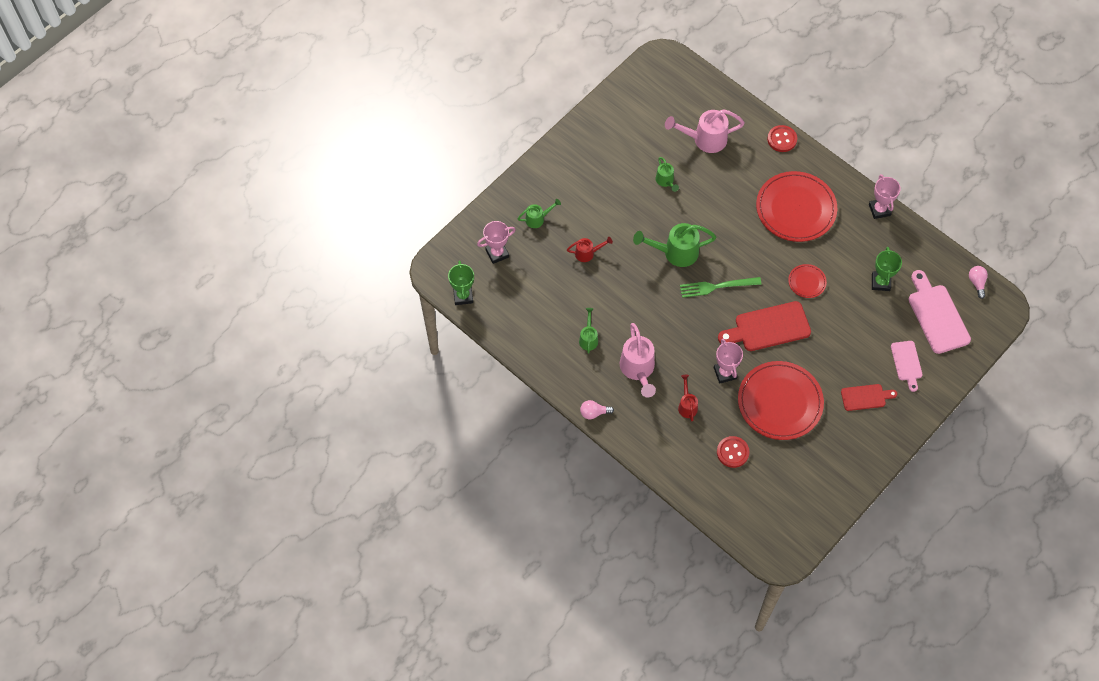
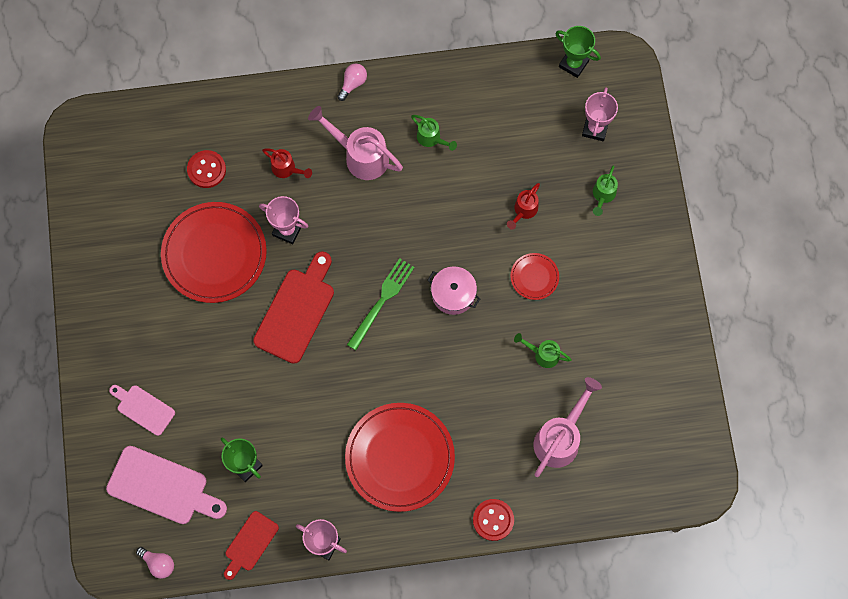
camera: 130 degrees right, 10 degrees up
green watering can [633,223,716,267] -> pink pot [428,267,480,315]
red plate [788,264,827,298] -> red plate moved to [511,253,559,300]
red cutting board [841,384,897,411] -> red cutting board moved to [224,511,279,580]

